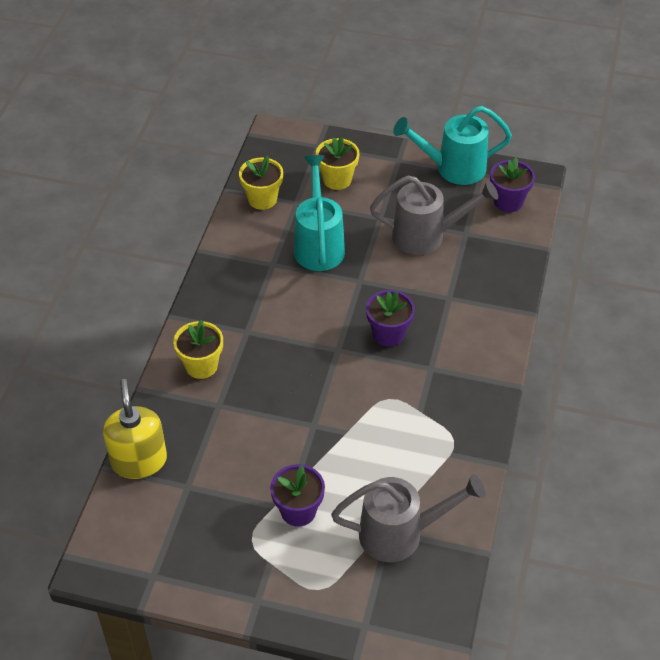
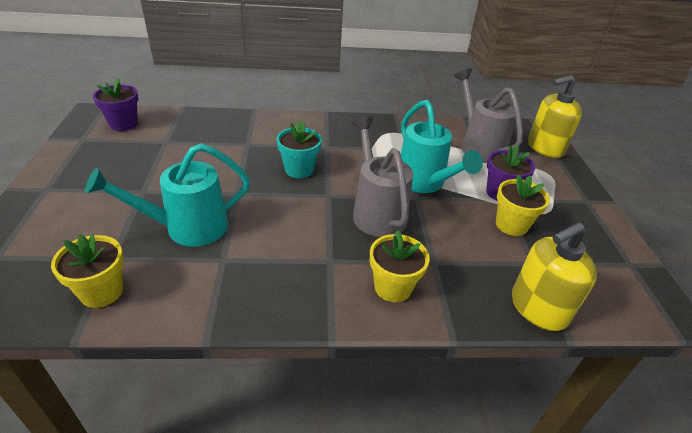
camera: 110 degrees left, 10 degrees down
yellow flower pot [316,137,359,190] -> yellow flower pot moved to [496,174,550,236]
purple flower pot [366,290,415,347] -> turquoise flower pot [277,121,322,178]
grey watering can [370,175,498,255] -> grey watering can moved to [352,117,413,237]
turquoise watering can [393,106,512,185] -> turquoise watering can moved to [401,100,483,193]
none -> yellow soap dispenser [528,75,582,158]

